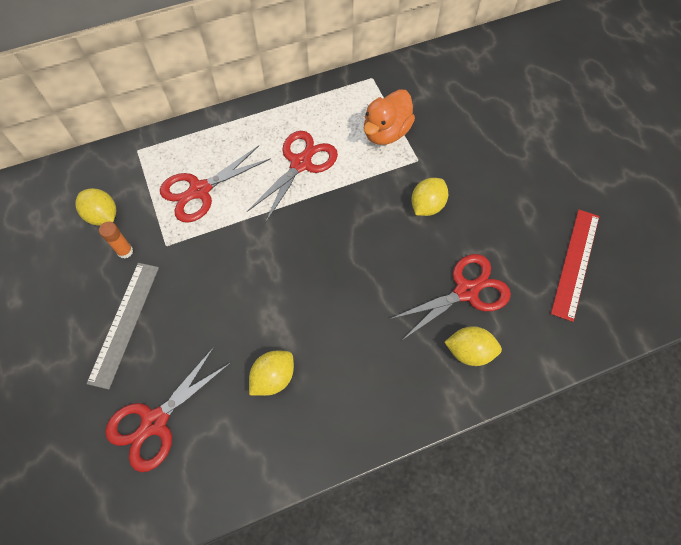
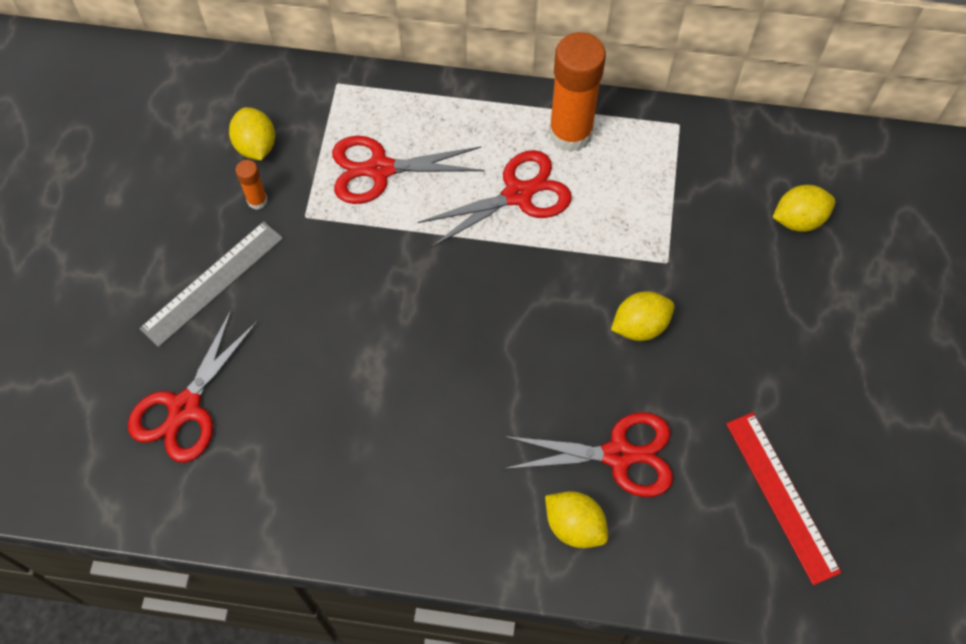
camera: 30 degrees right, 0 degrees up
red scissors [105,346,232,472] -> red scissors turned 45 degrees counterclockwise [128,308,258,462]
yellow lemon [249,351,294,396] -> yellow lemon moved to [773,185,835,232]
orange duck [364,89,415,145] -> none
red ruler [551,209,599,322] -> red ruler turned 75 degrees counterclockwise [726,412,842,585]
none -> orange glue stick [549,32,606,152]

